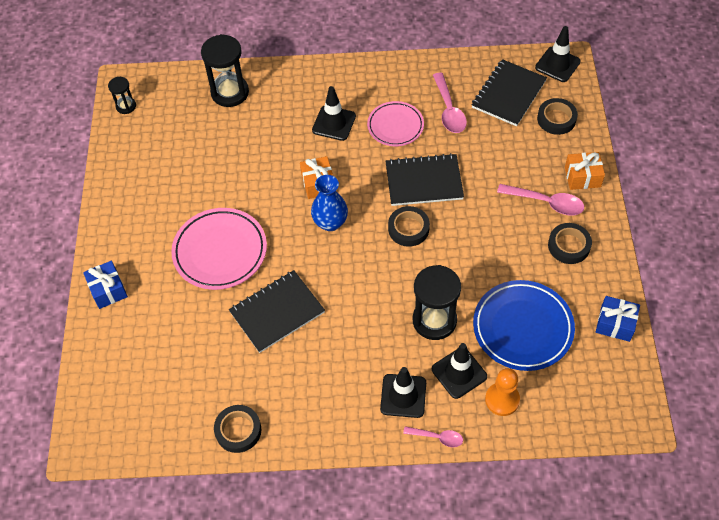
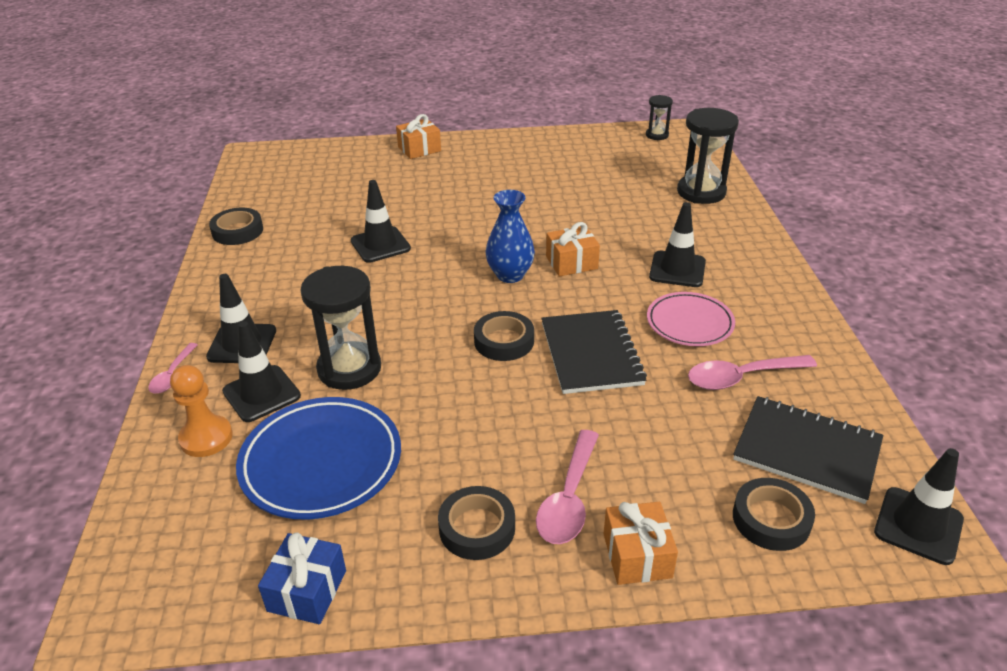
camera: 85 degrees right, 20 degrees down
blue gift [83,261,128,309] -> orange gift [396,114,441,159]
pink plate [171,208,267,290] -> none
black notebook [229,270,325,353] -> black traffic cone [351,180,411,263]

